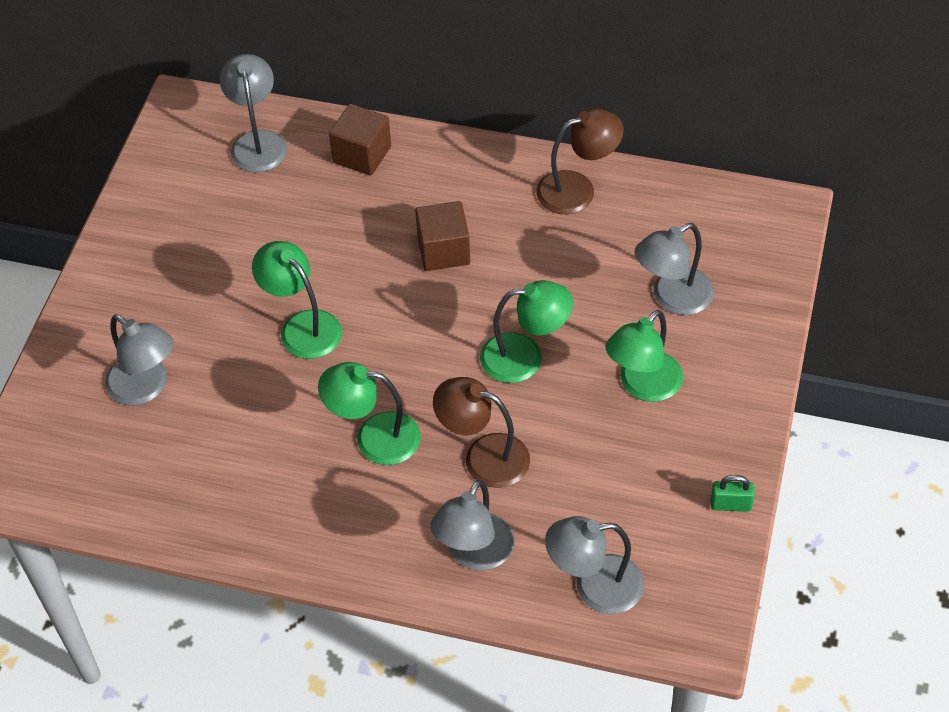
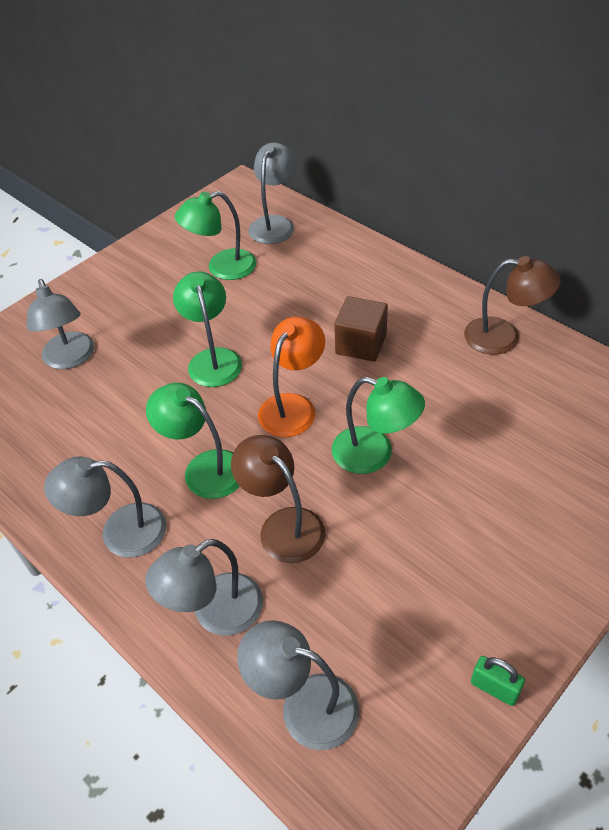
camera: 30 degrees right, 5 degrees down
brown cube [329,104,391,176] -> none
green lamp [606,310,683,402] -> green lamp moved to [175,191,256,280]
grey lamp [635,223,714,315] -> grey lamp moved to [44,456,167,557]
none -> orange lamp [258,317,325,437]

